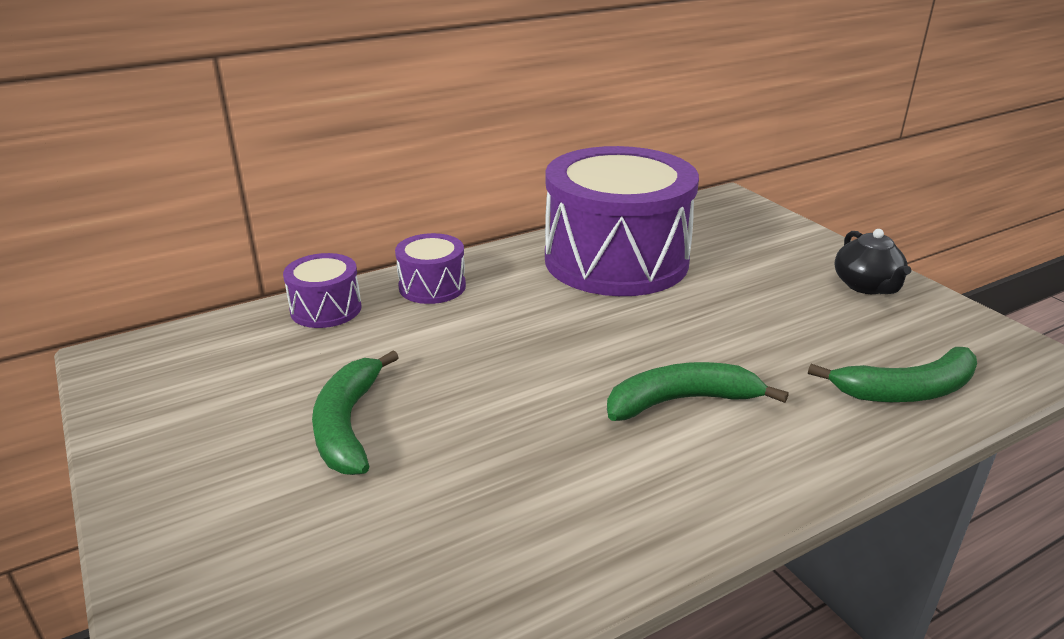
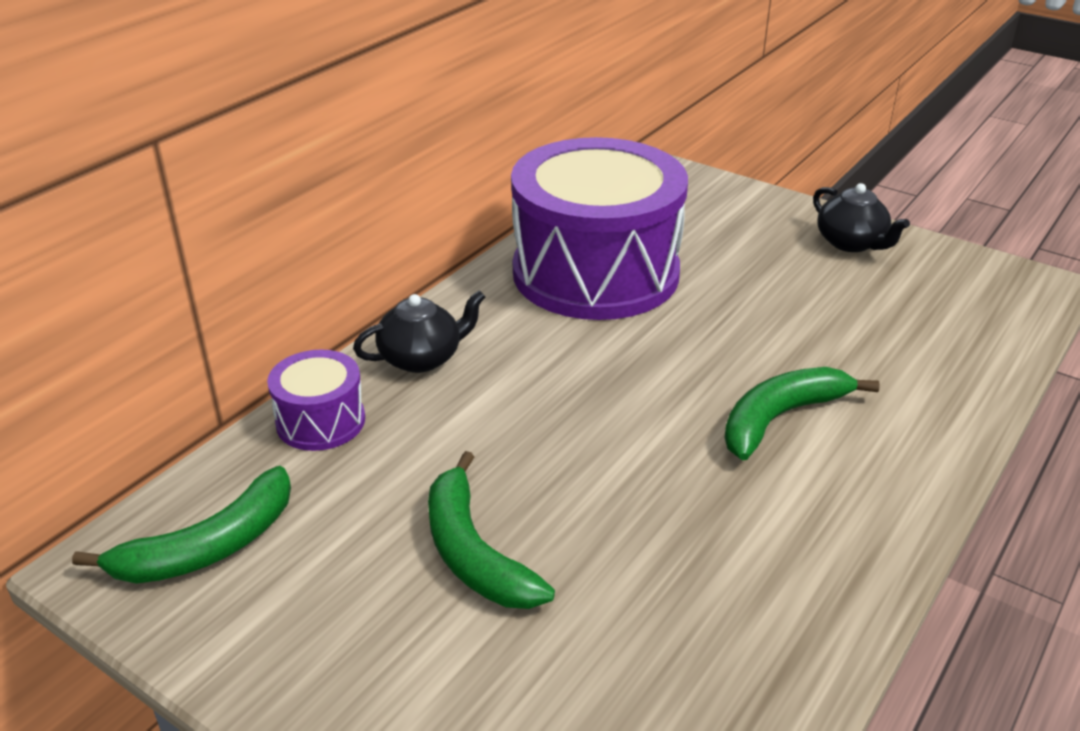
camera: 25 degrees left, 5 degrees up
purple drum [395,233,466,304] -> black teapot [353,290,485,373]
green banana [808,347,977,402] -> green banana moved to [72,466,291,584]

